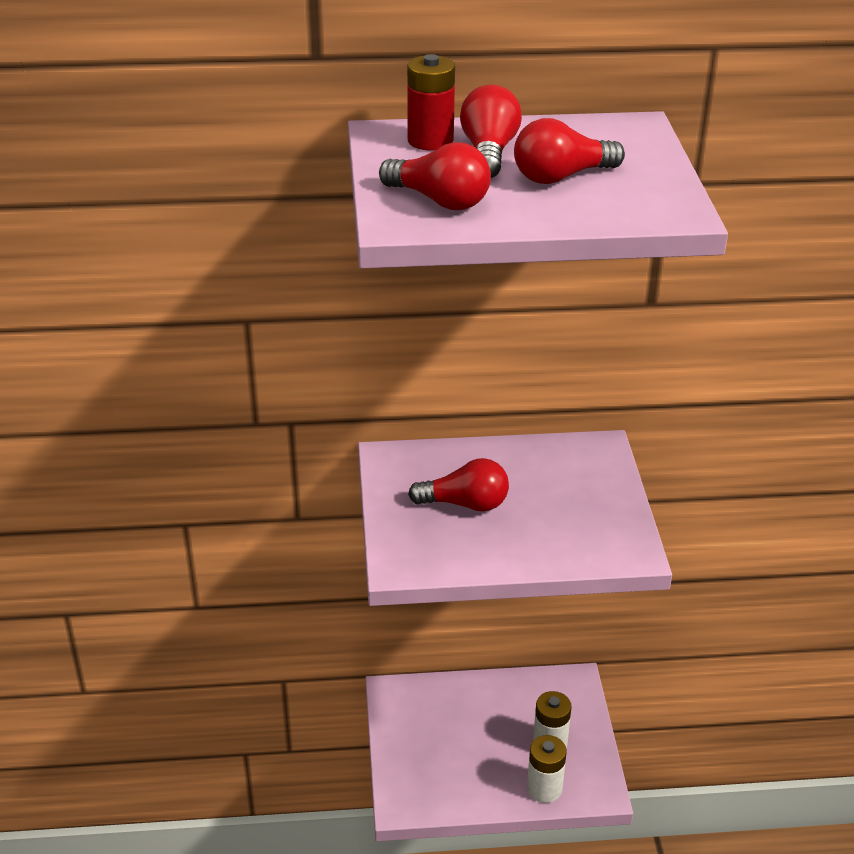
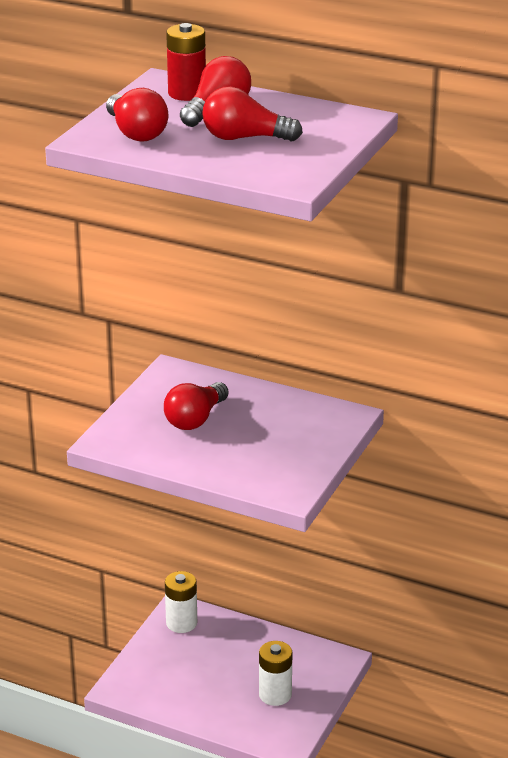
camera: 30 degrees right, 5 degrees down
red light bulb [408,458,509,512] -> red light bulb turned 90 degrees clockwise [164,382,229,430]
white battery [527,735,567,803] -> white battery moved to [165,571,197,633]

